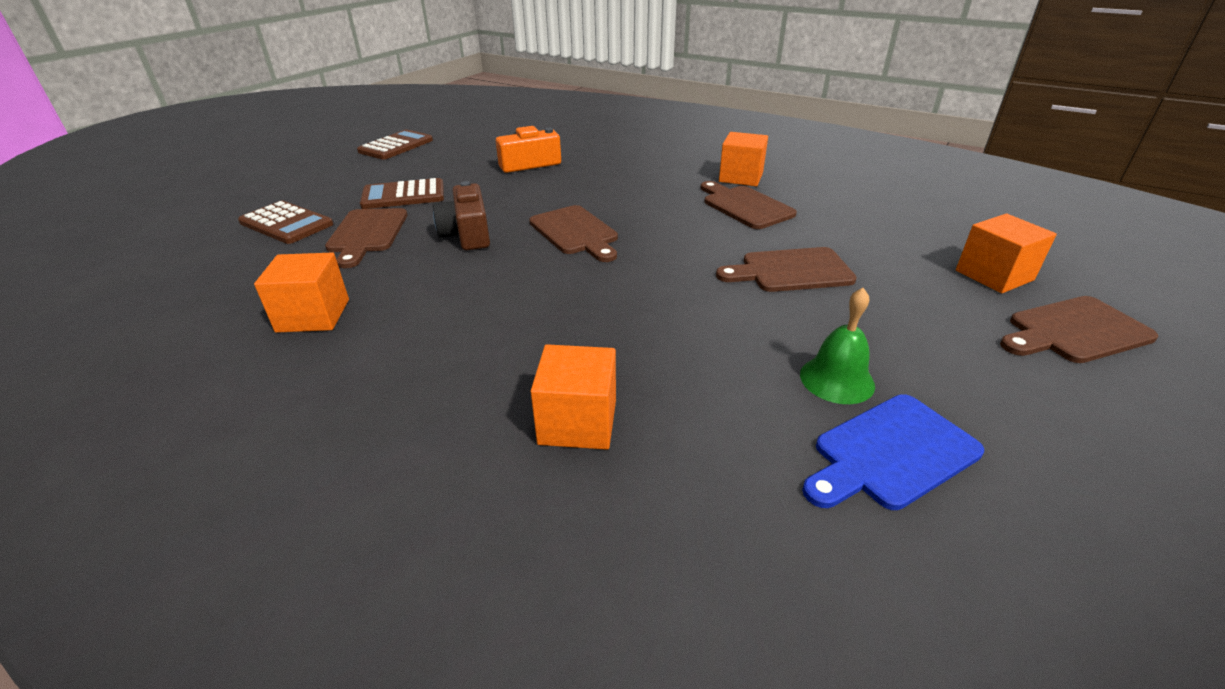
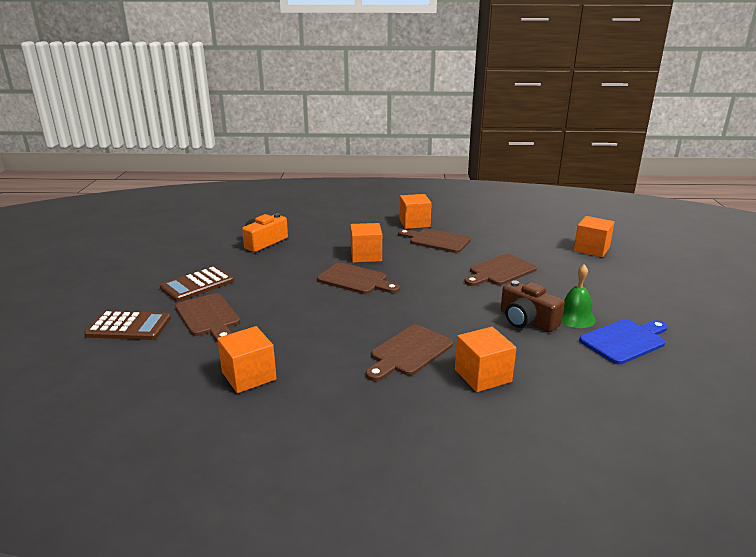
camera: 30 degrees left, 10 degrees down
brown calculator [357,130,433,160] -> none
brown camera [433,181,490,250] -> brown camera moved to [501,280,565,332]
blue cutting board [802,394,984,510] -> blue cutting board turned 150 degrees counterclockwise [579,319,668,365]
brown cutting board [1000,296,1158,363] -> brown cutting board moved to [366,325,453,381]
none -> orange cube [350,223,382,263]

